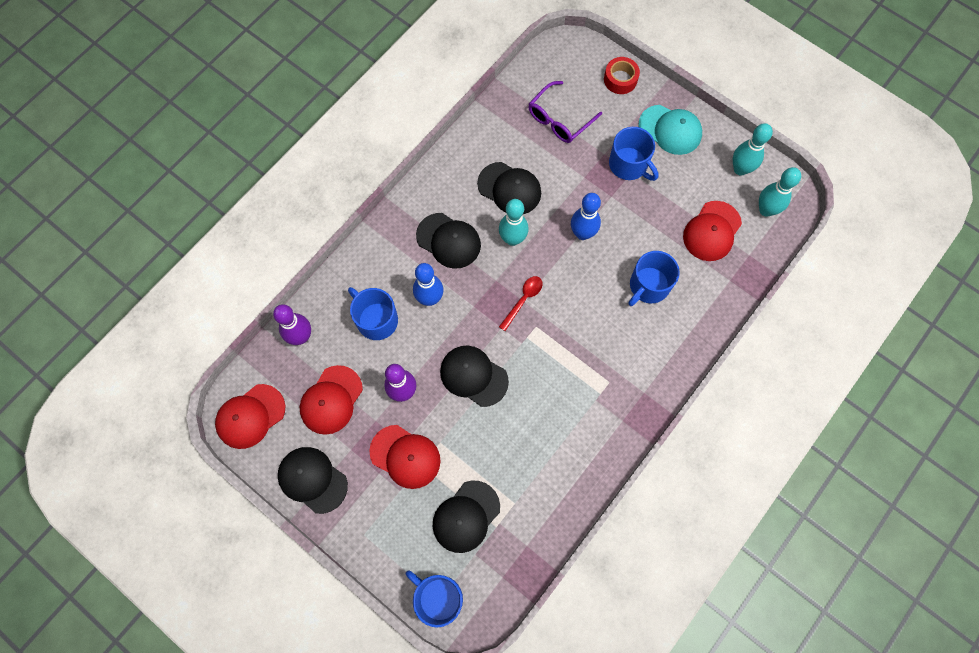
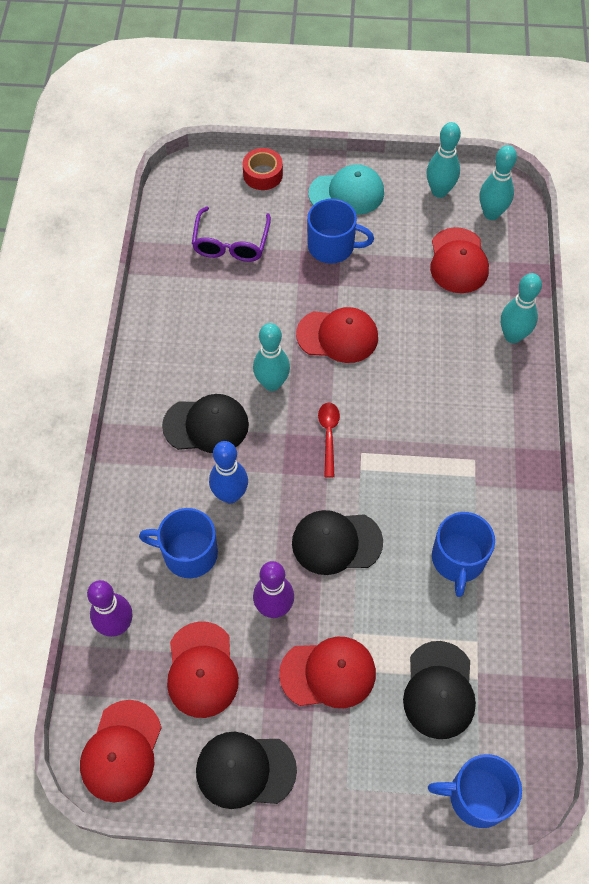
camera: 35 degrees left, 10 degrees down
black cap [477,162,541,214] -> none
blue bowling pin [571,193,601,240] -> red cap [296,307,378,363]
blue mug [628,251,680,306] -> blue mug moved to [432,512,495,597]
none -> turquoise bowling pin [501,273,542,343]

